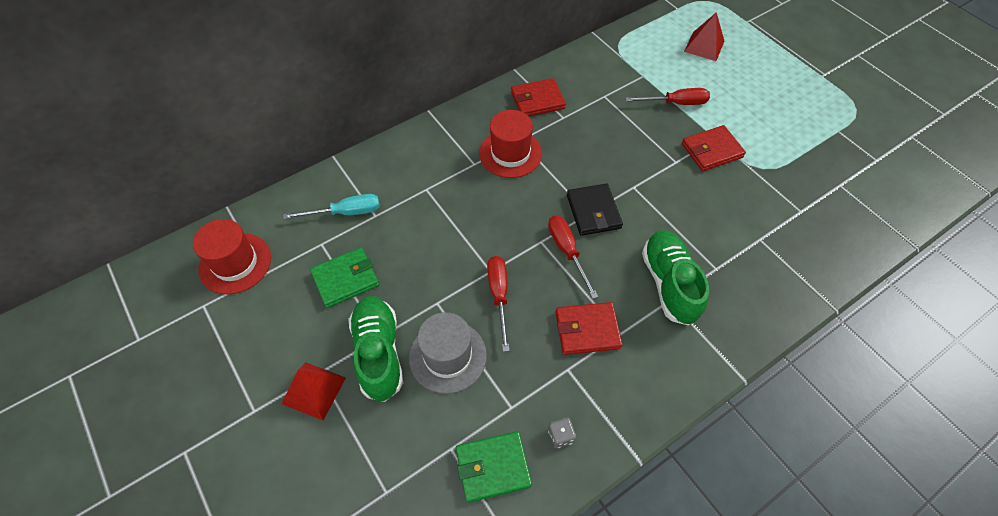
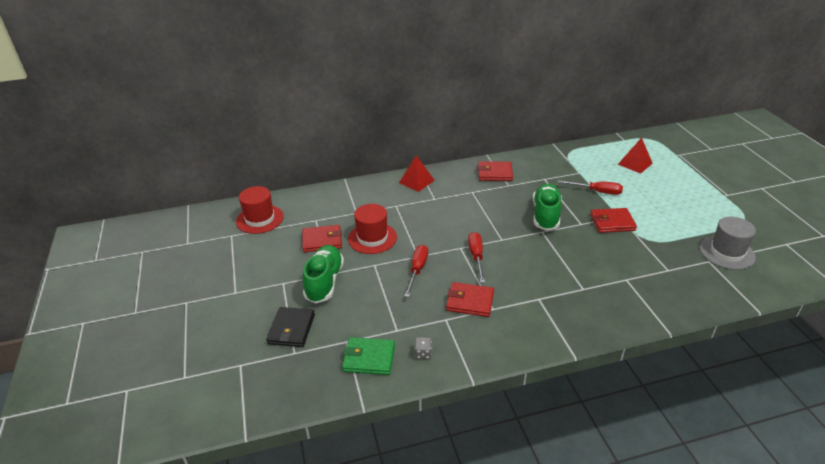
camera: 20 degrees right, 20 degrees down
red pyramid [282,362,346,420] -> red pyramid moved to [399,155,435,192]
turquoise screwdriver [283,194,380,219] -> none
green wallet [310,247,379,308] -> red wallet [302,225,342,252]
grey hat [409,312,487,394] -> grey hat moved to [700,217,756,270]
red hat [479,110,542,178] -> red hat moved to [348,204,397,254]
black wallet [567,184,623,236] -> black wallet moved to [266,307,315,347]
green shoe [642,230,709,326] -> green shoe moved to [533,184,562,231]

